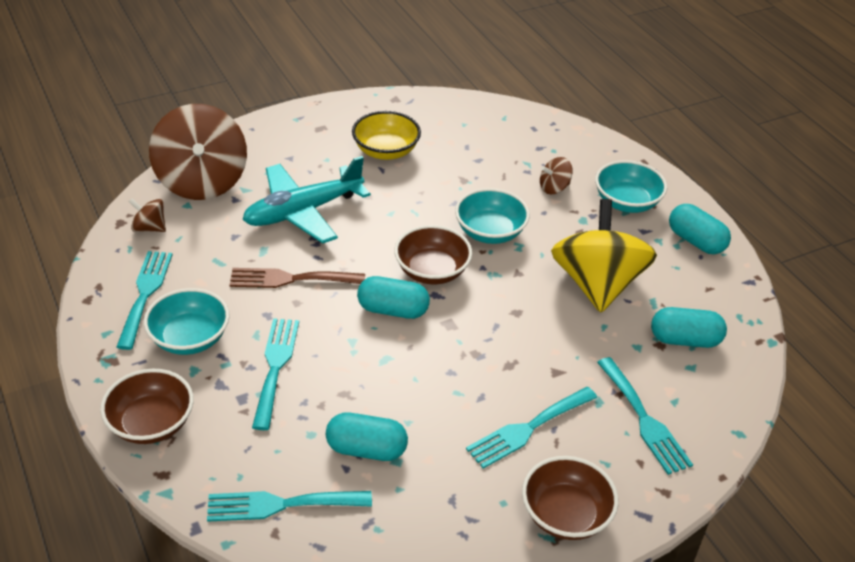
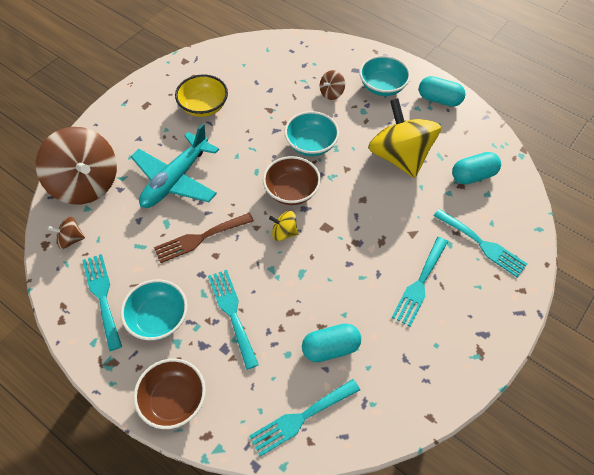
camera: 25 degrees left, 15 degrees up
turquoise capsule [357,276,430,319] -> yellow spinning top [269,211,298,241]
brown bowl [522,456,619,540] -> none

